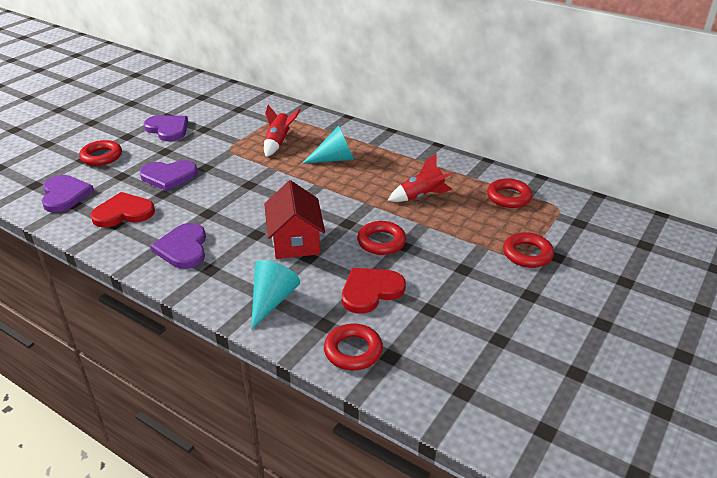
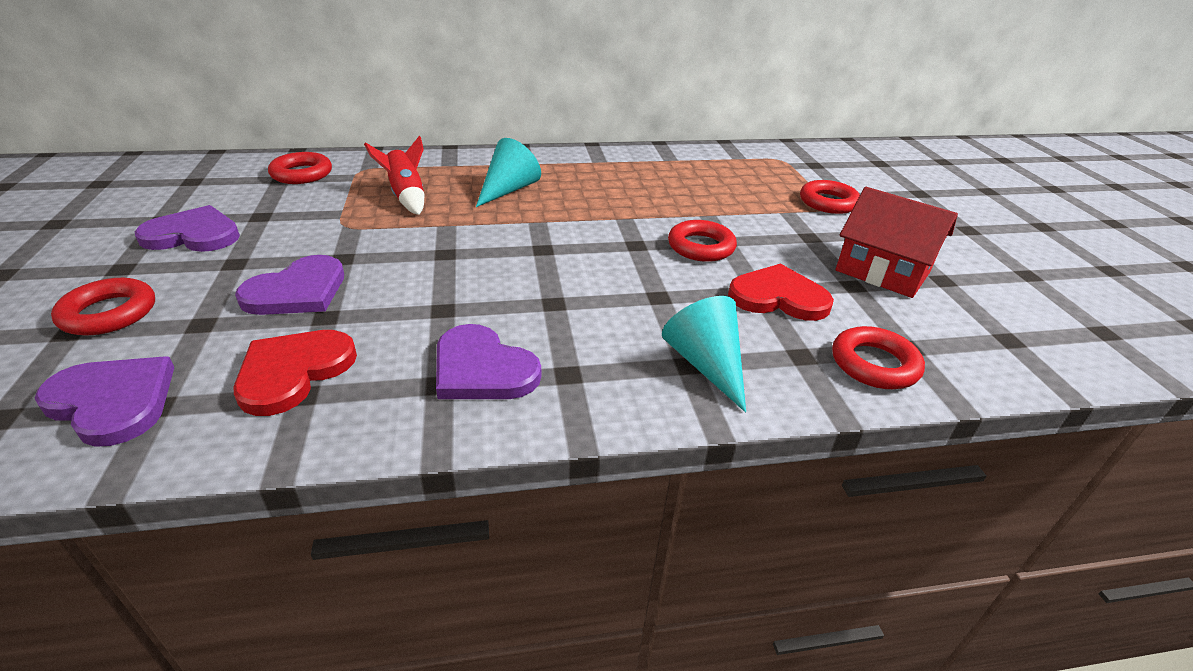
camera: 45 degrees left, 0 degrees up
red house [264,180,325,259] -> red house moved to [835,187,958,298]
red heart [342,268,406,314] -> red heart turned 90 degrees clockwise [728,263,834,321]
red rocket [388,153,453,202] -> none
red ring [487,178,532,208] -> red ring moved to [268,152,332,184]

